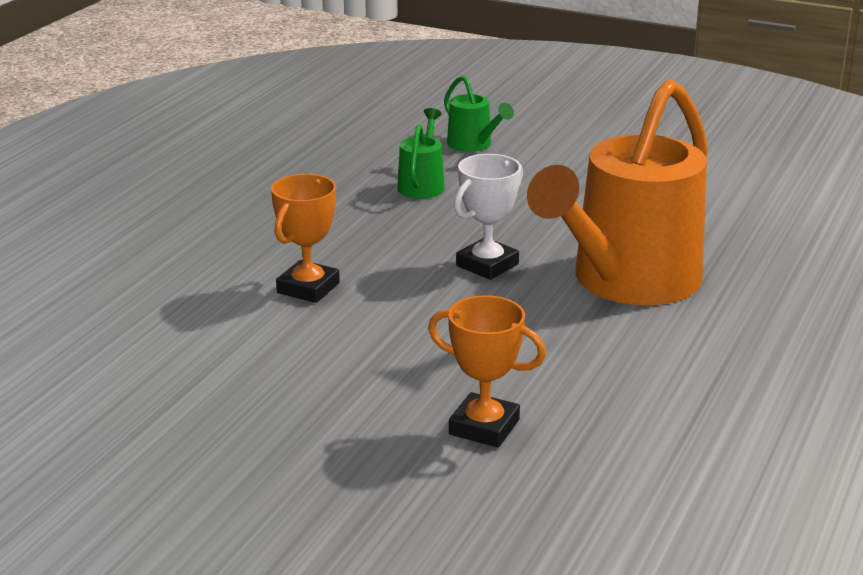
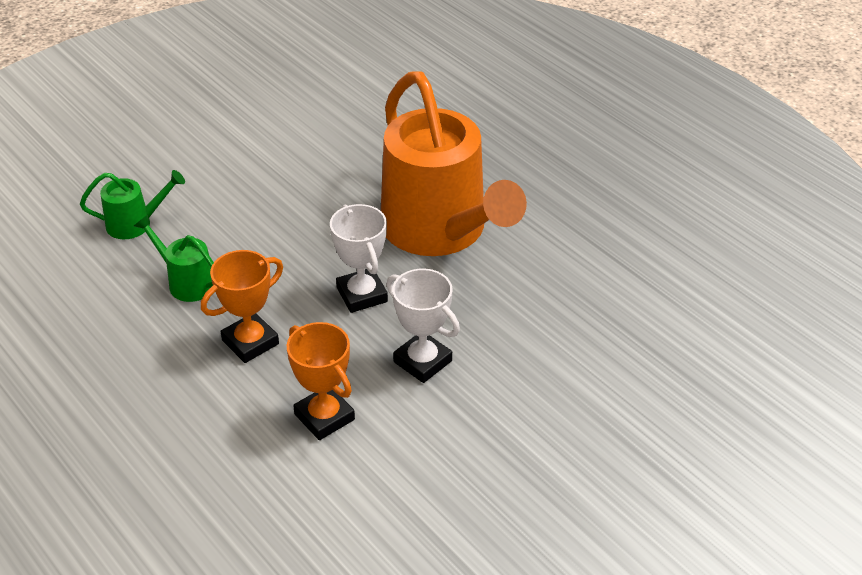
camera: 65 degrees left, 15 degrees up
orange trophy [428,295,546,447] -> orange trophy moved to [201,250,283,363]
none -> white trophy [386,269,460,383]

